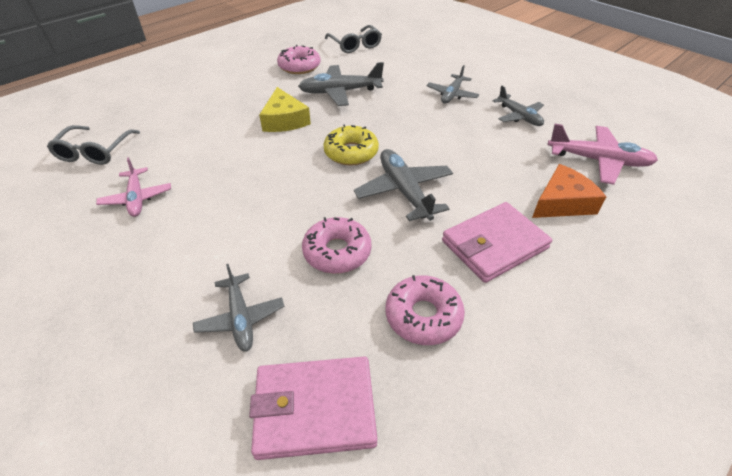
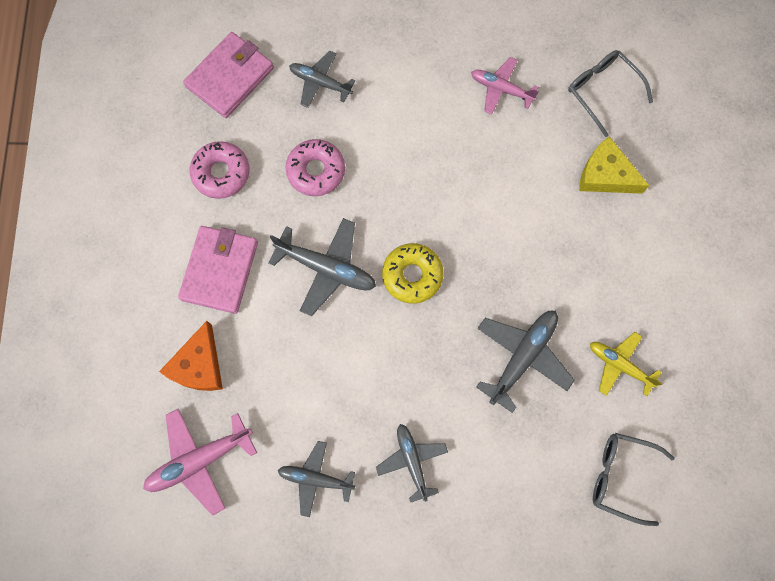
camera: 135 degrees right, 30 degrees up
yellow cheese [259,87,311,132] -> yellow cheese moved to [579,136,650,194]
pink donut [277,45,321,74] -> yellow plane [590,332,663,396]

